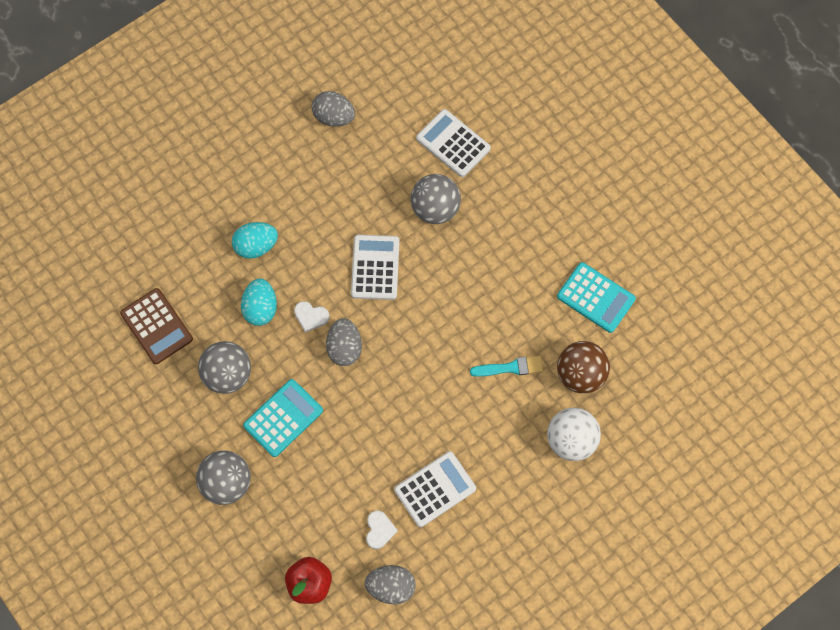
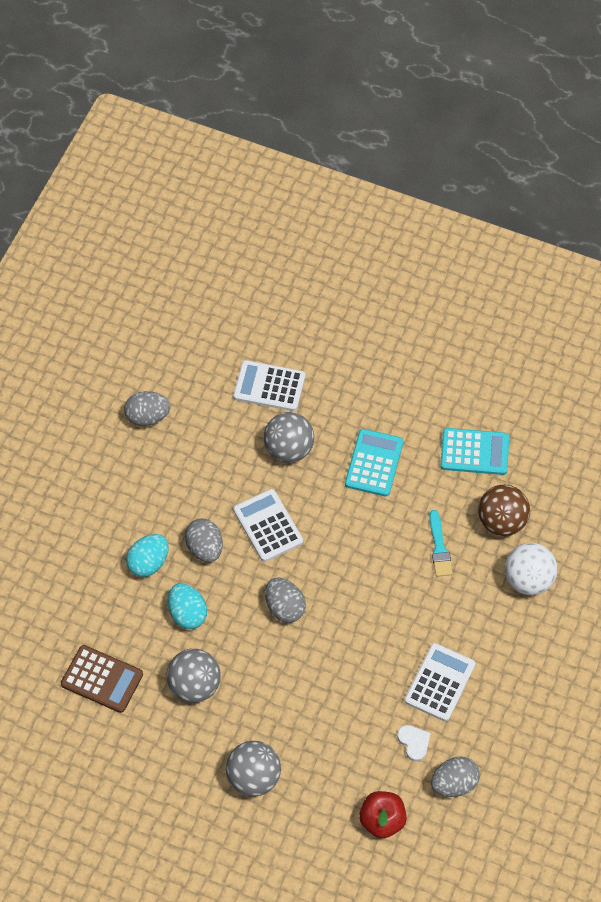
camera: 30 degrees left, 10 degrees down
turquoise calculator [243,379,323,457] -> turquoise calculator moved to [345,429,404,497]
white heart [294,301,330,332] -> none
turquoise brush [470,356,543,377] -> turquoise brush turned 120 degrees clockwise [429,510,453,577]
none -> grey egg [185,518,223,562]

